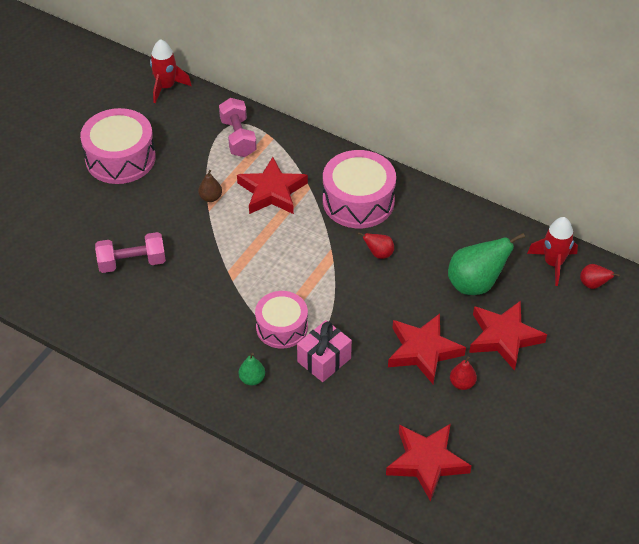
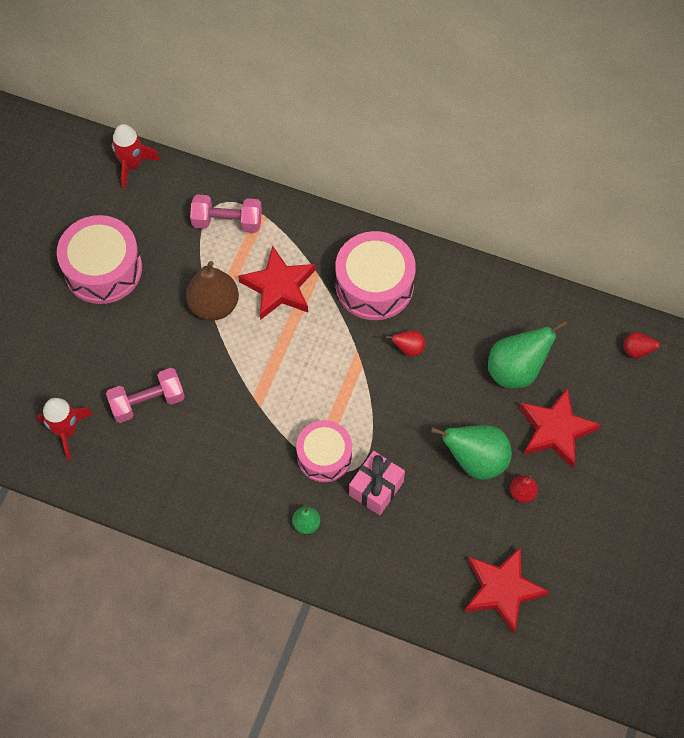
camera: 10 degrees left, 15 degrees up
brown pear [198,170,222,202] -> brown pear [186,261,239,321], size x2.00
pink dumbbell [219,98,257,157] -> pink dumbbell turned 60 degrees counterclockwise [190,194,262,233]
red star [388,313,466,384] -> green pear [431,425,512,480]
red rocket [527,217,578,286] -> red rocket moved to [37,398,93,461]

